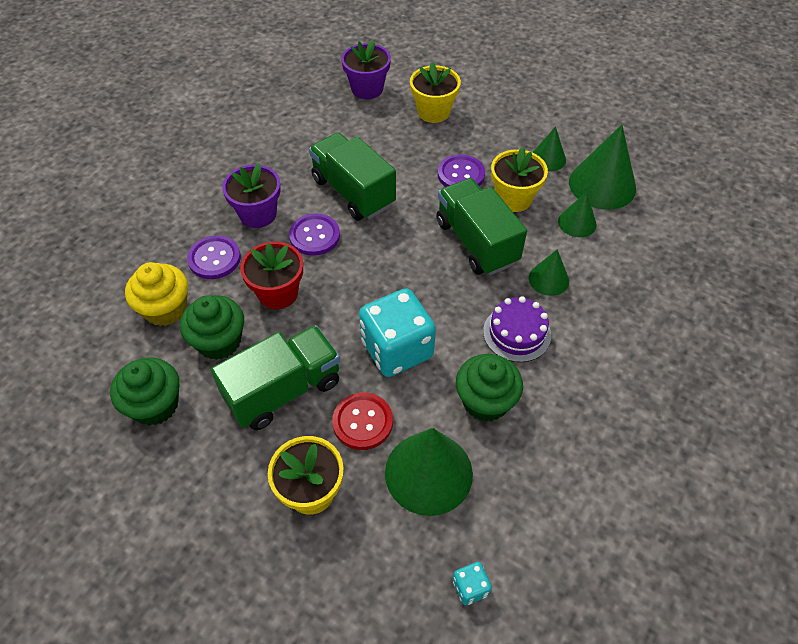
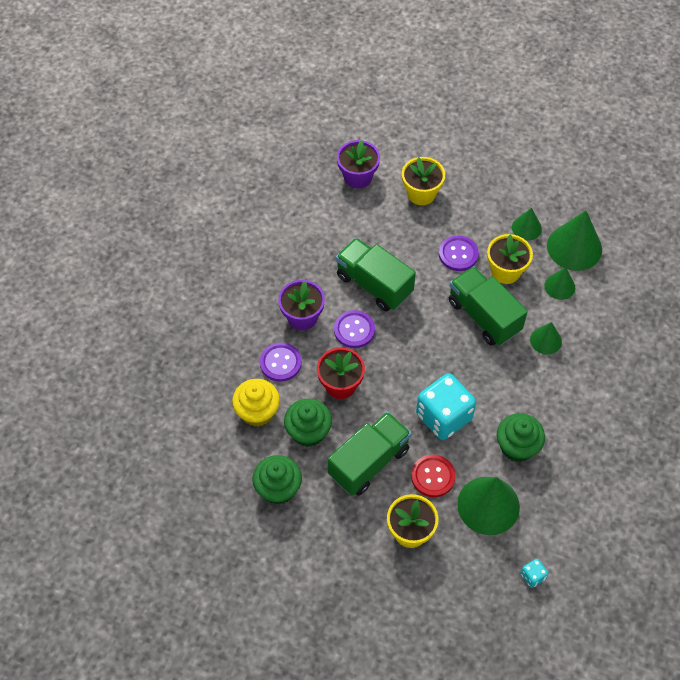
camera: 10 degrees left, 5 degrees up
purple cake [483,296,551,362] -> none

